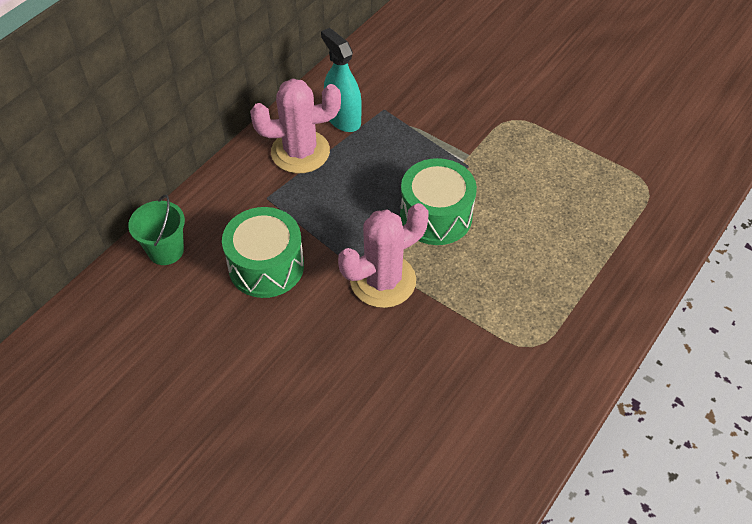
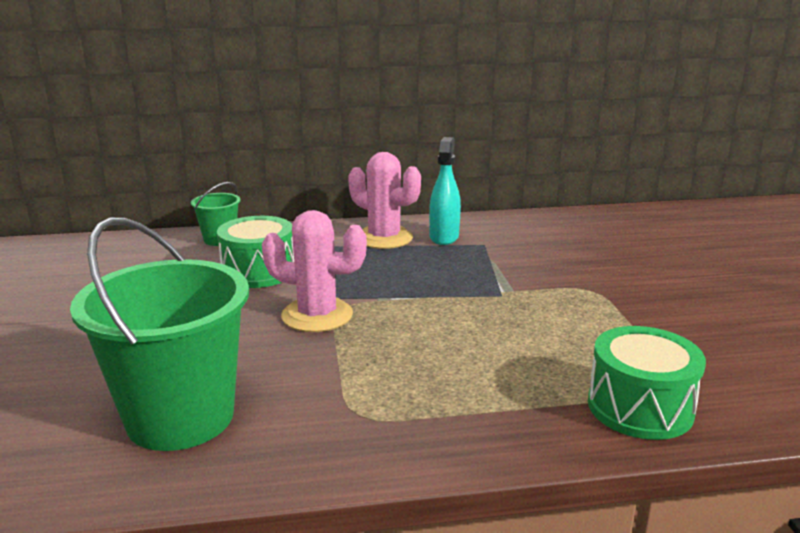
camera: 45 degrees right, 30 degrees down
green drum [400,158,477,245] -> green drum moved to [588,326,706,440]
none -> green bucket [70,217,249,451]

